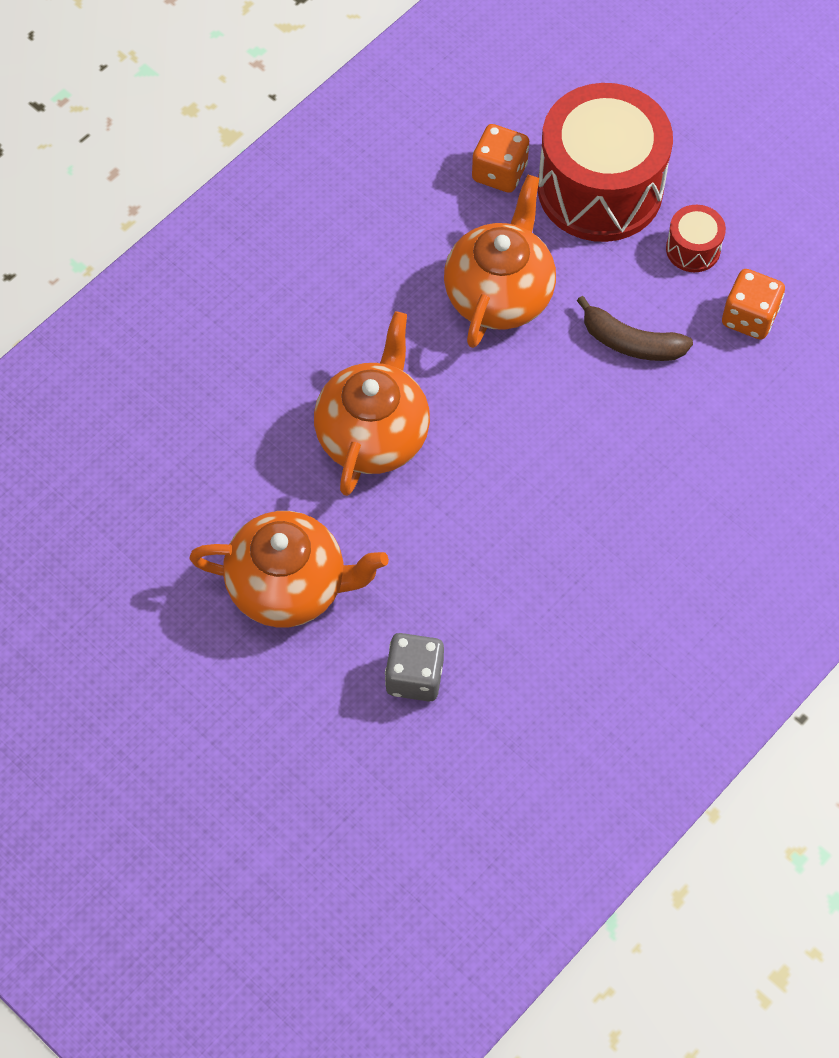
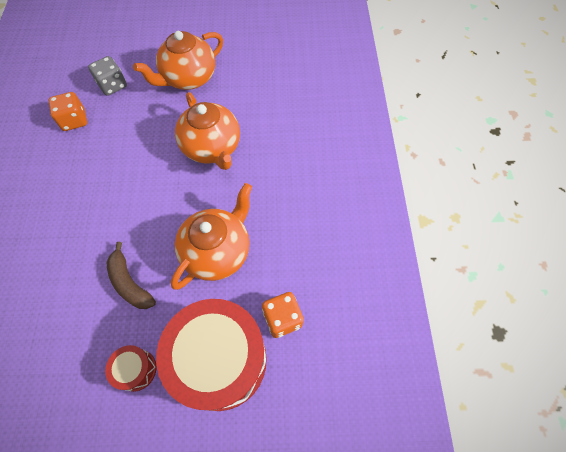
camera: 135 degrees right, 0 degrees up
orange teapot [444,175,556,348] -> orange teapot turned 120 degrees counterclockwise [171,183,252,290]
brown banana [577,296,693,361] -> brown banana turned 105 degrees counterclockwise [106,242,156,309]
orange dice [722,269,785,340] -> orange dice moved to [48,92,87,131]

